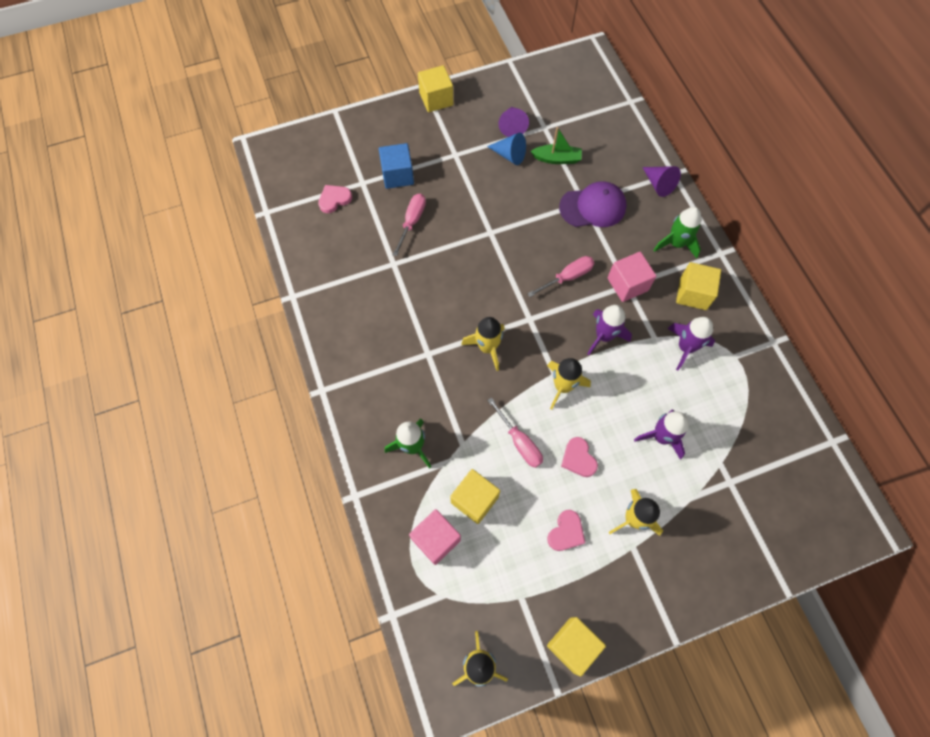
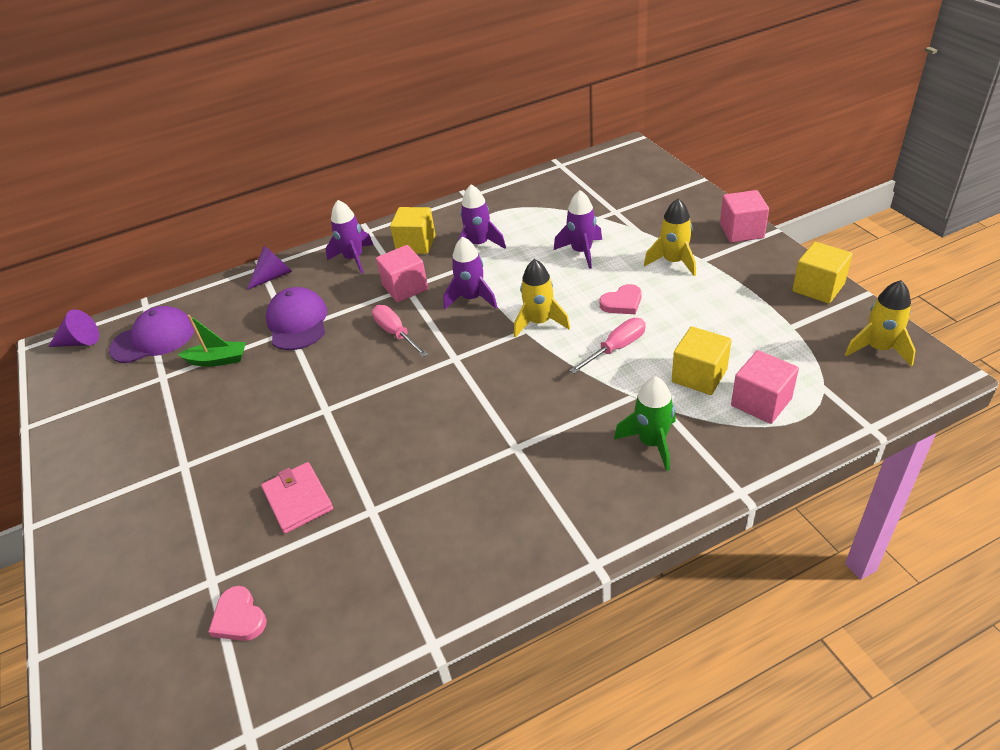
camera: 90 degrees left, 25 degrees down
blue cube [379,143,414,189] -> none
pink screwdriver [393,194,426,256] -> pink wallet [261,462,333,534]
yellow cube [418,65,453,112] -> none
yellow rocket [461,317,505,371] -> none
blue cone [487,133,526,165] -> none
purple cone [498,107,529,137] -> purple cone moved to [48,309,99,347]
green boat [531,127,582,164] -> green boat turned 90 degrees clockwise [177,315,246,367]
pink heart [547,510,585,551] -> none
green rocket [653,207,701,259] -> purple rocket [326,200,373,274]
none -> purple cap [109,306,194,363]
none -> pink cube [720,190,769,243]

